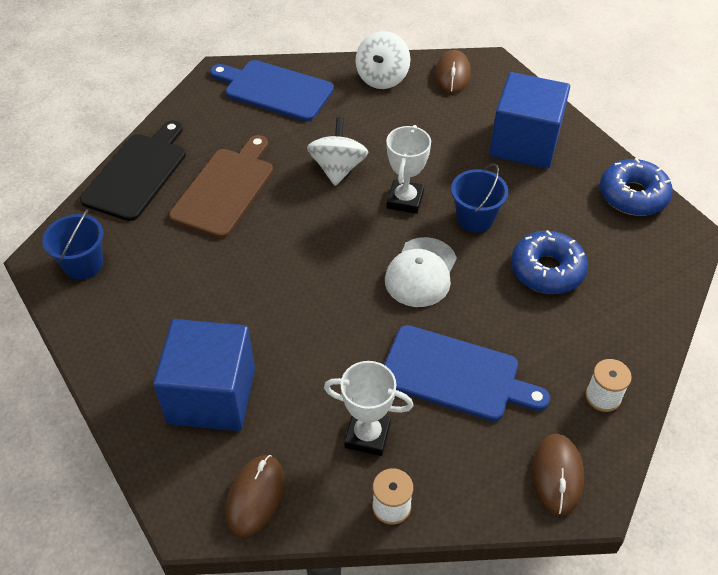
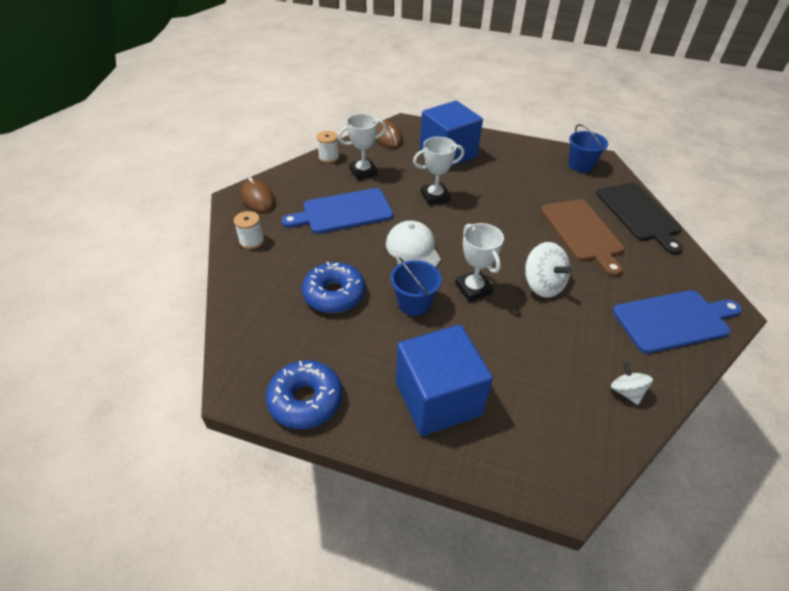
camera: 140 degrees right, 5 degrees down
white spinning top [355,31,411,89] -> white spinning top [611,362,653,405], size x0.61
brown mouse [435,50,471,94] -> none
none -> white trophy [413,137,464,205]

